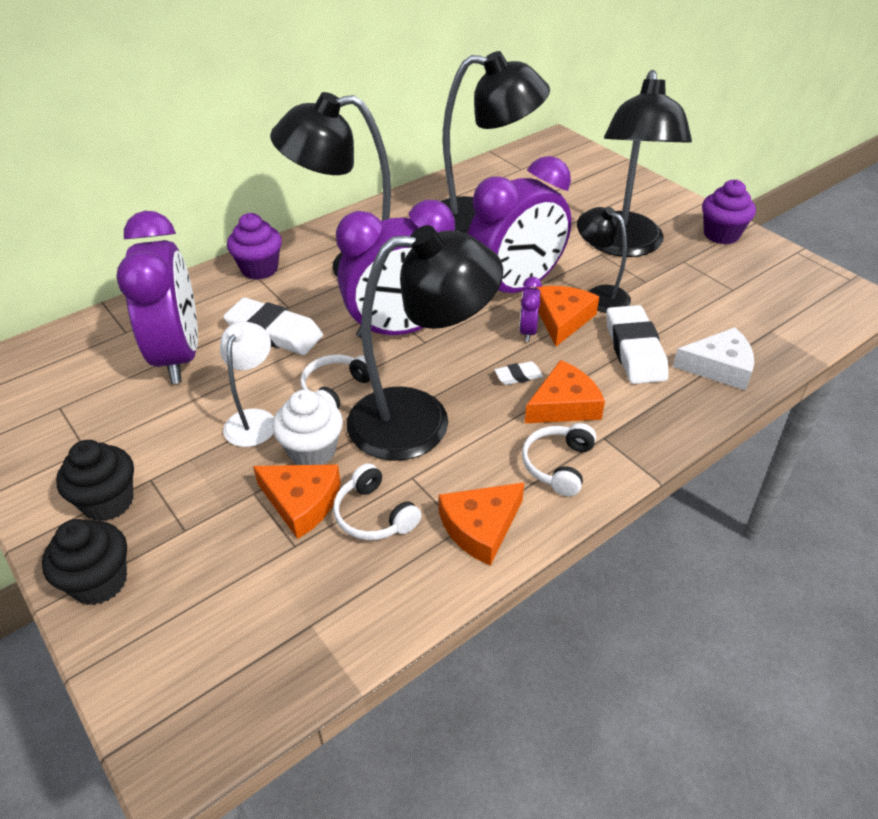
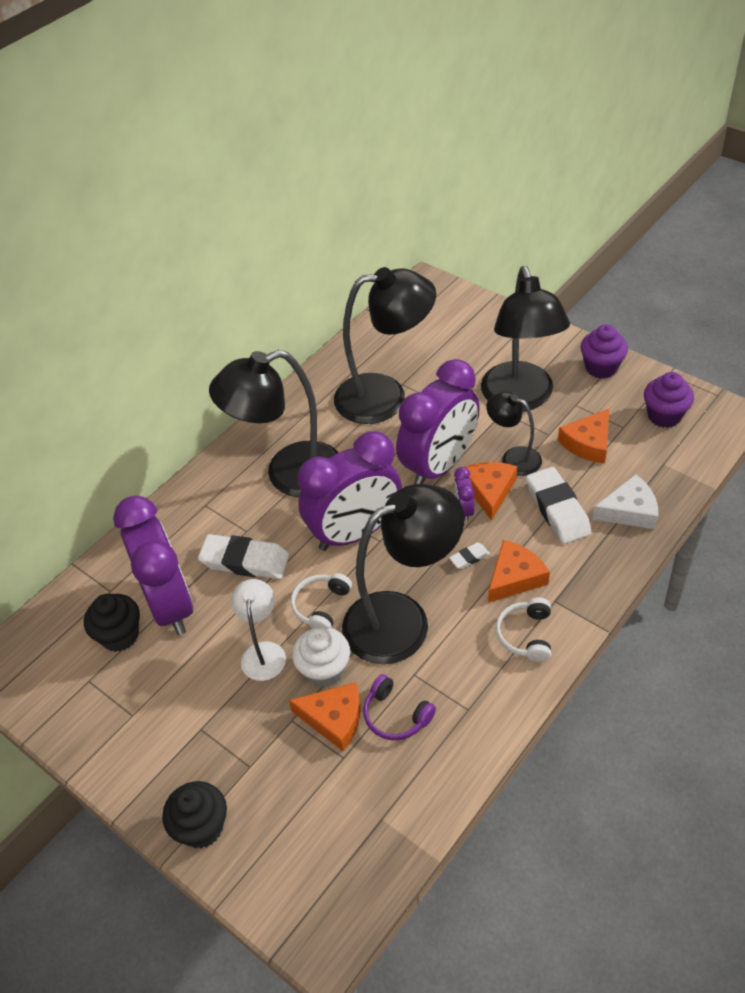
camera: 10 degrees left, 5 degrees up
black cupcake [56,440,134,521] -> black cupcake moved to [84,594,140,652]
purple cupcake [227,213,282,280] -> purple cupcake moved to [644,372,694,428]
white headphones [333,463,421,540] -> purple headphones [364,674,436,740]
orange cheese [439,482,524,566] -> orange cheese moved to [558,409,609,464]

